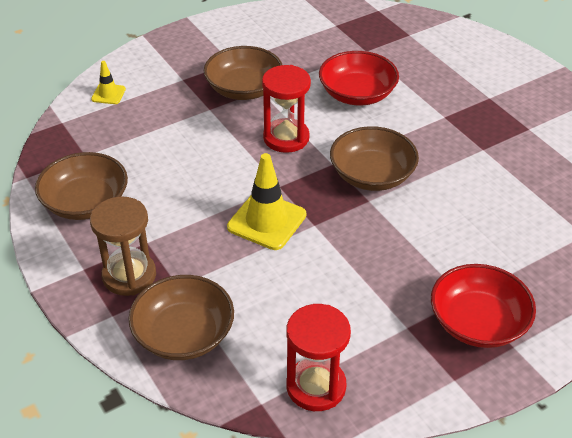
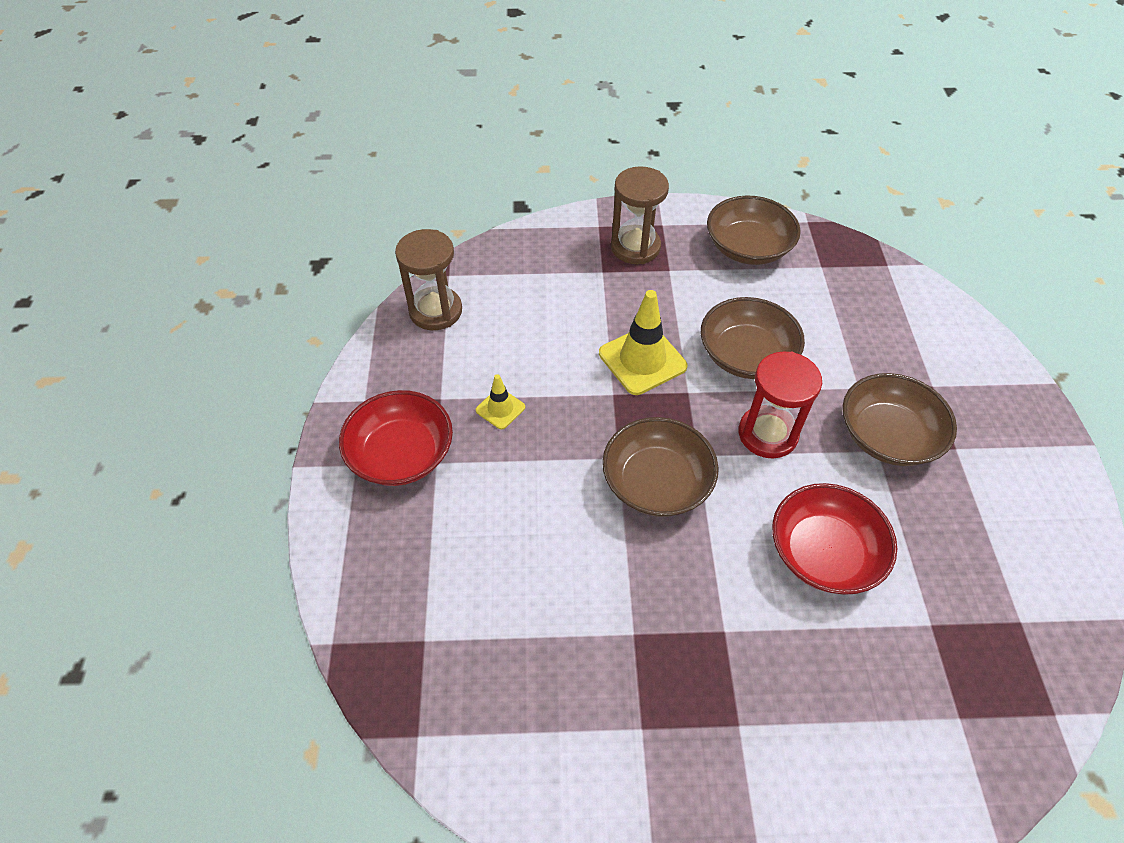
camera: 120 degrees right, 10 degrees up
yellow traffic cone [91,61,126,104] -> yellow traffic cone moved to [476,374,525,429]
brown bowl [129,275,234,360] -> brown bowl moved to [701,297,805,379]
red hourglass [286,304,351,411] -> brown hourglass [395,229,462,330]

